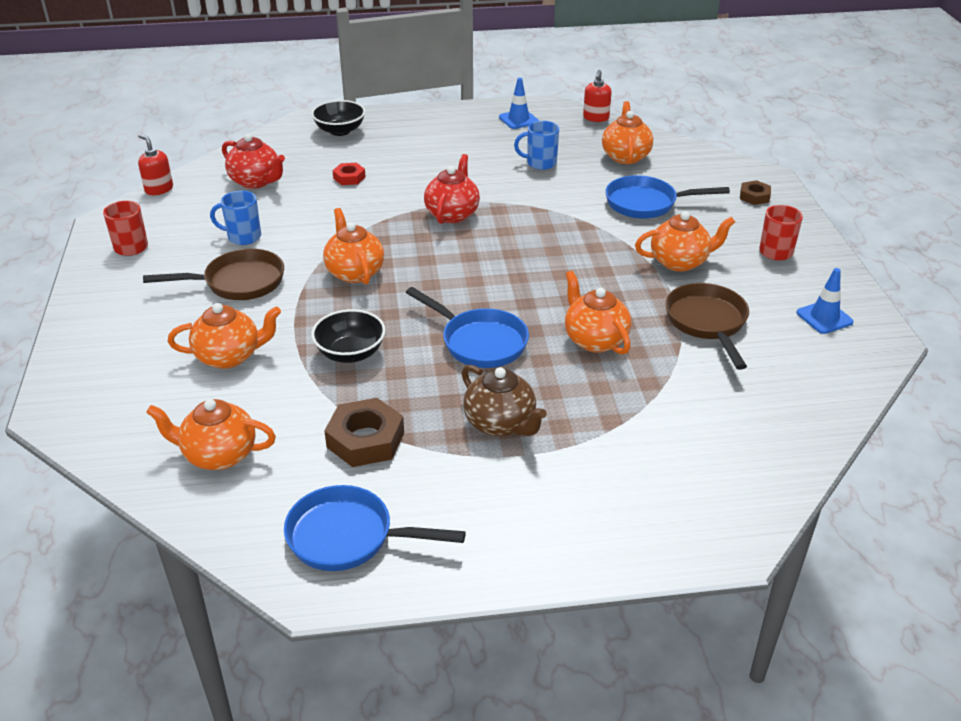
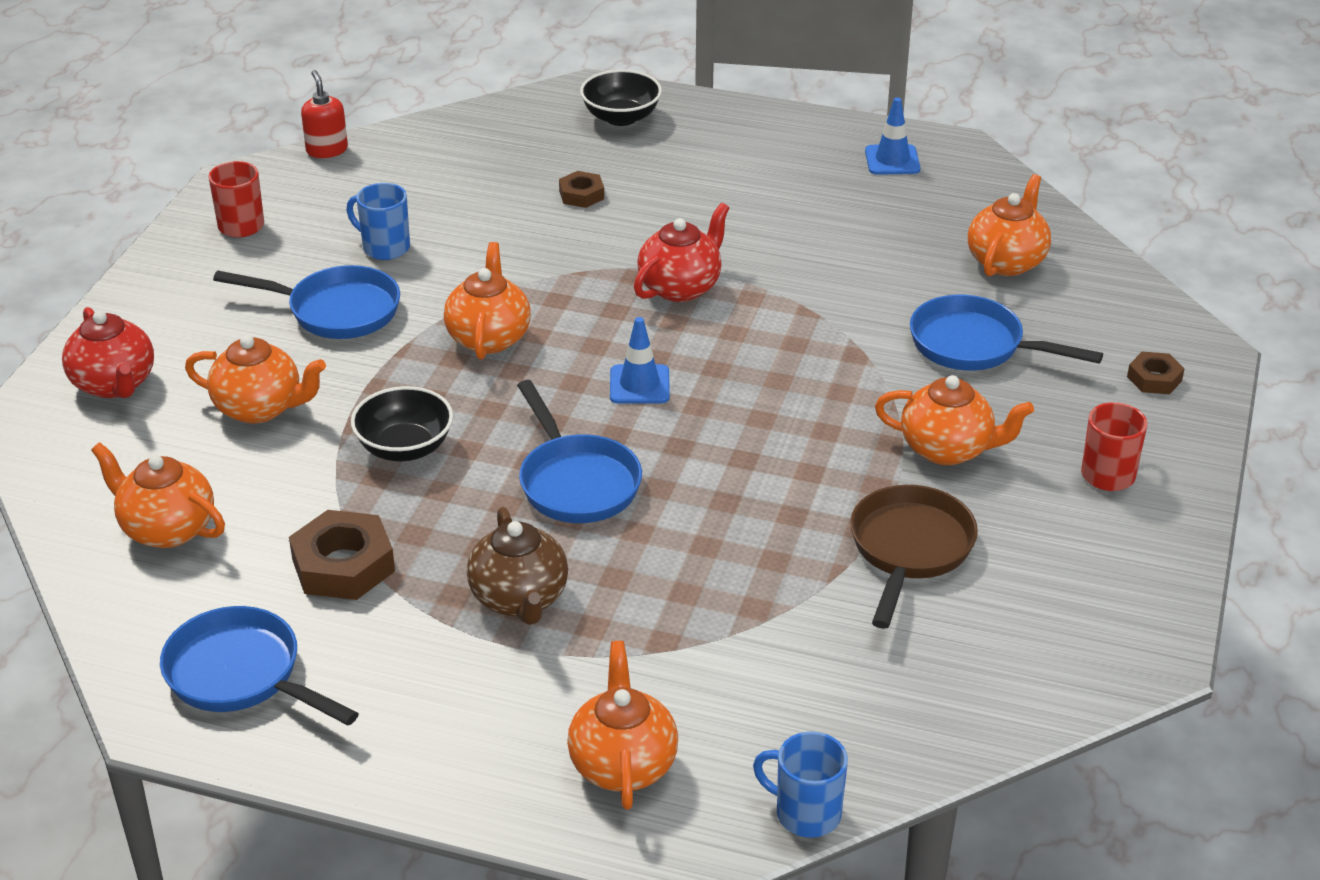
camera: 25 degrees right, 0 degrees up
brown pan [143,249,284,300] -> blue pan [213,265,400,339]
red teapot [222,134,285,189] -> red teapot moved to [62,307,154,398]
red nut [333,163,366,185] -> brown nut [559,171,604,208]
blue mug [514,121,559,170] -> blue mug moved to [753,731,848,838]
orange teapot [565,271,631,355] -> orange teapot moved to [567,641,678,810]
red soap dispenser [583,70,612,122] -> none
blue traffic cone [797,268,854,334] -> blue traffic cone moved to [610,317,670,404]

